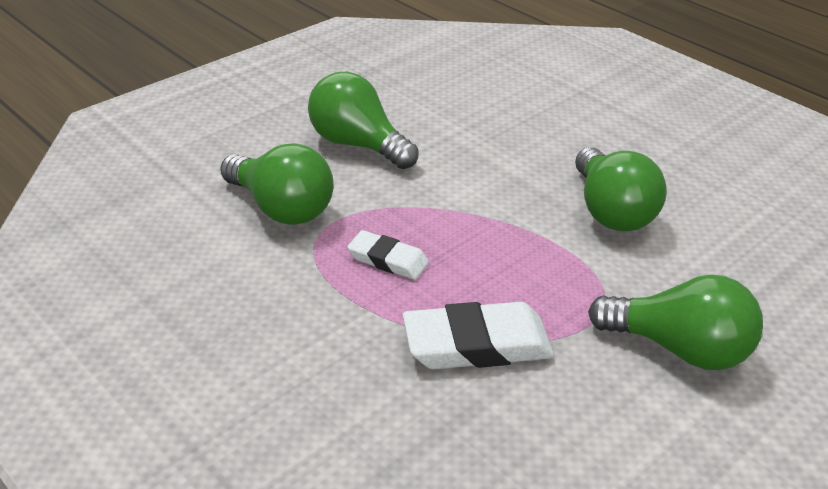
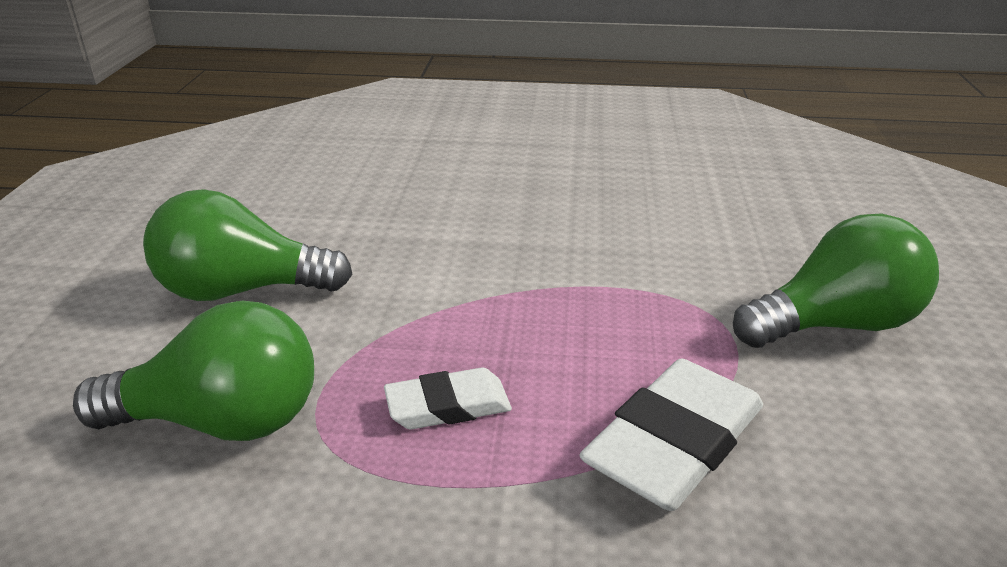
camera: 40 degrees left, 5 degrees down
green light bulb [575,147,667,231] -> none

